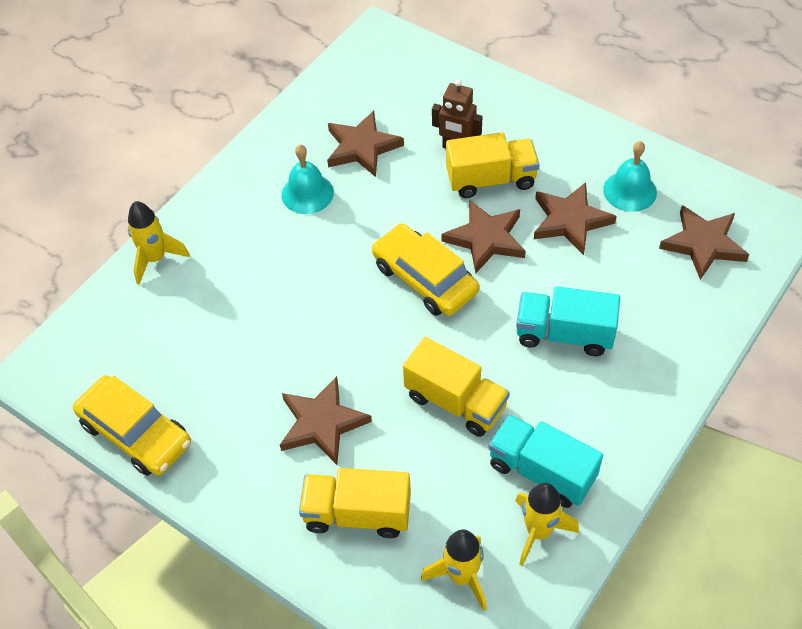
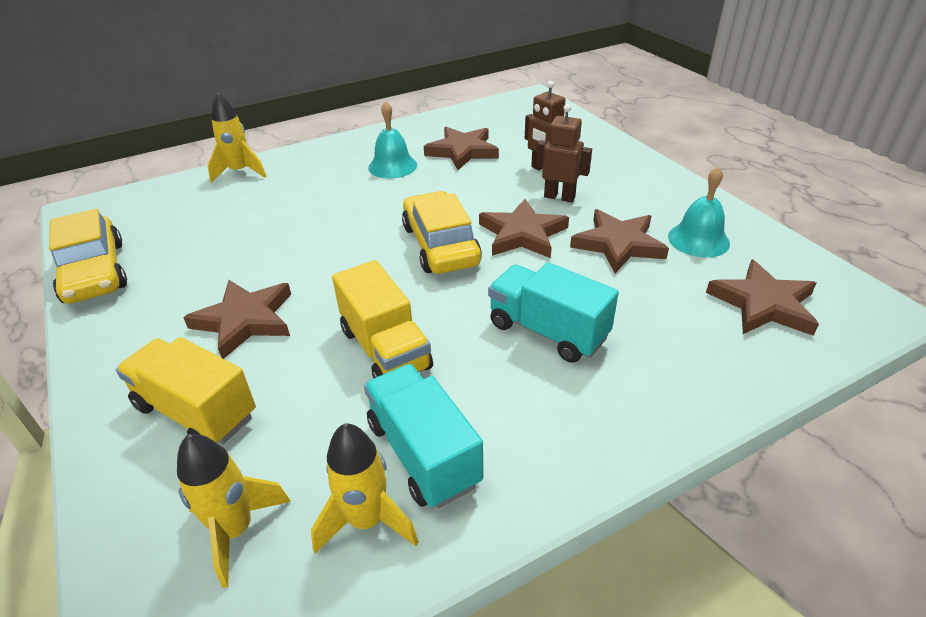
camera: 25 degrees right, 15 degrees down
yellow truck [446,132,539,198] -> brown robot [536,104,592,202]

